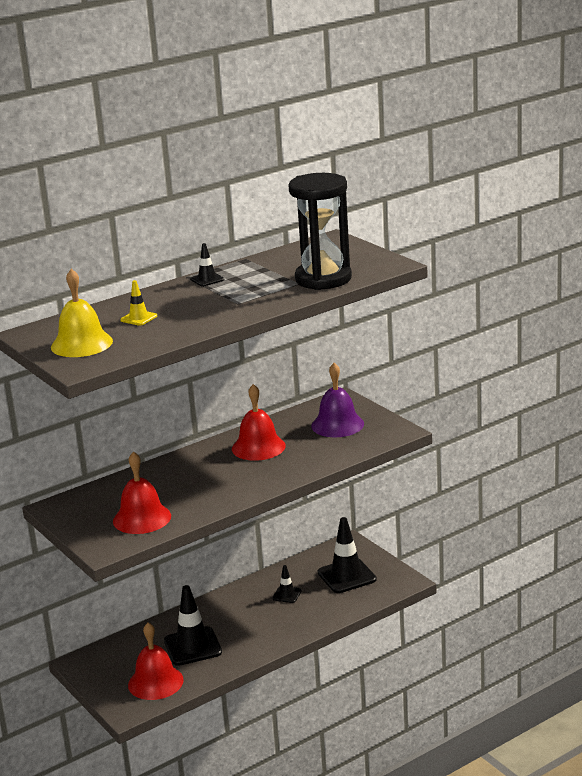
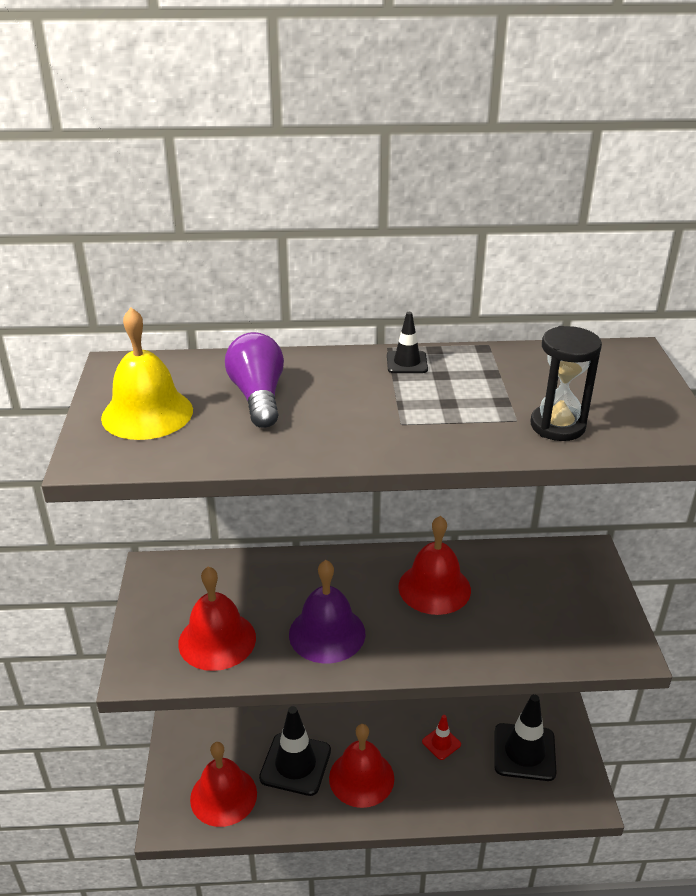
camera: 30 degrees right, 10 degrees up
yellow traffic cone [120,280,157,326] -> purple light bulb [225,332,284,428]
black traffic cone [272,565,302,603] -> red traffic cone [422,715,461,760]
black hourglass [288,173,352,290] -> black hourglass [531,326,602,441], size x0.60
purple bell [311,363,364,437] -> purple bell moved to [289,560,365,663]
none -> red bell [329,724,394,808]

